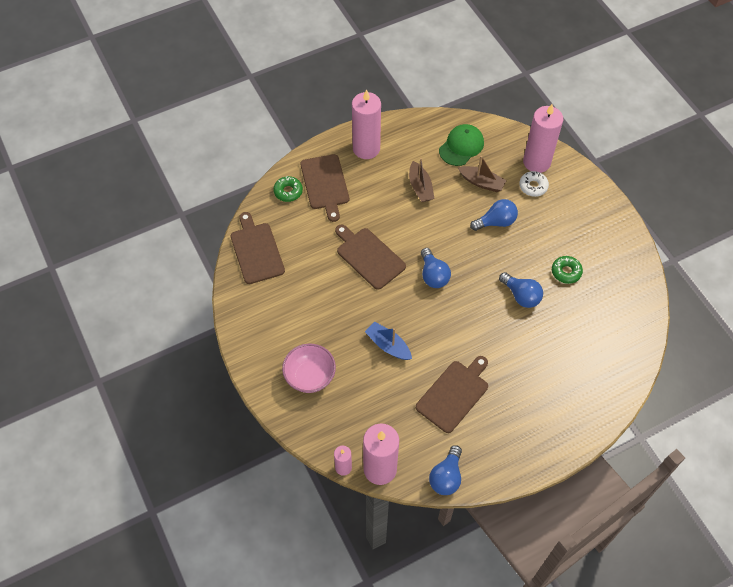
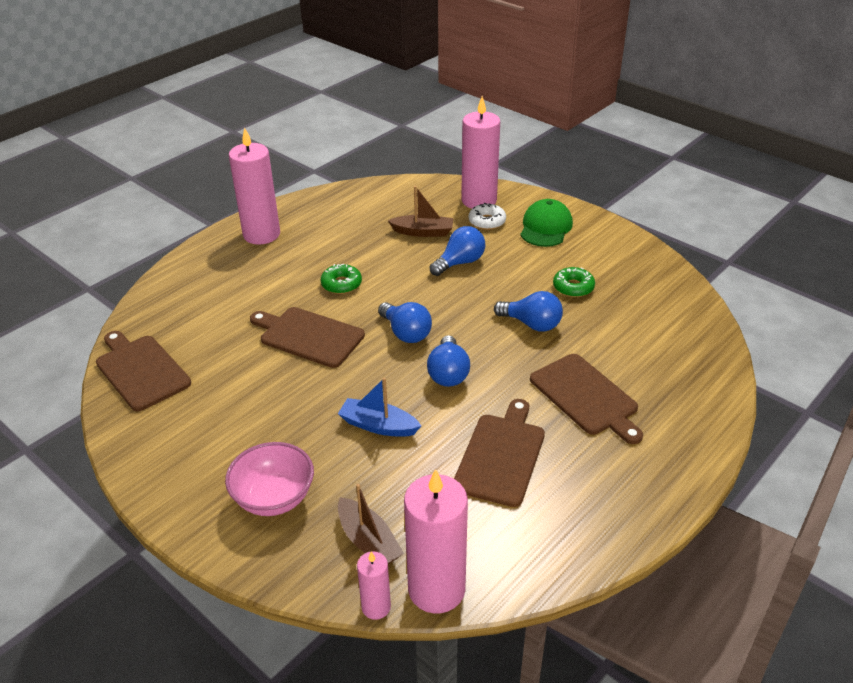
camera: 20 degrees left, 20 degrees down
green donut [273,176,303,202] -> green donut moved to [321,264,362,294]
brown cutting board [301,154,349,222] -> brown cutting board moved to [530,354,643,444]
brown boat [409,158,435,202] -> brown boat moved to [338,484,404,564]
blue light bulb [429,445,462,495] -> blue light bulb moved to [427,335,470,387]
green cap [439,124,484,166] -> green cap moved to [520,199,573,247]

